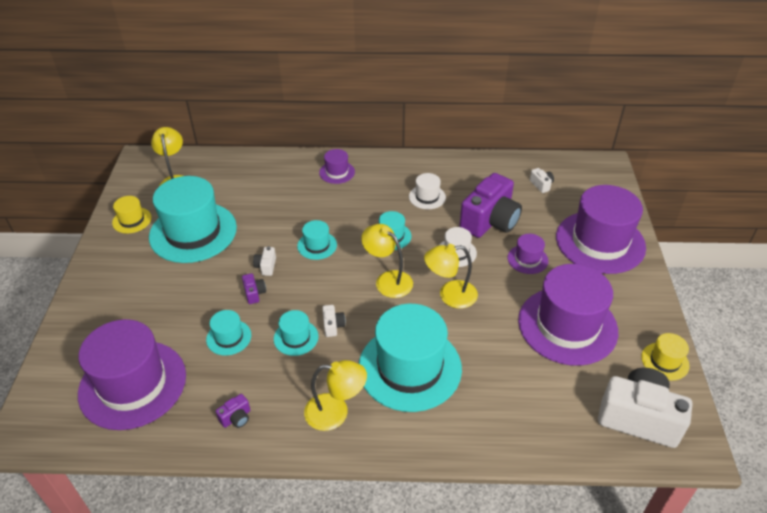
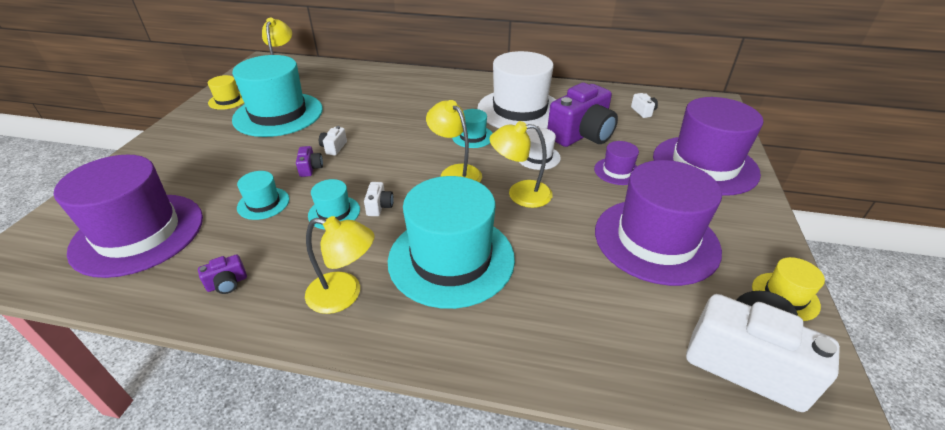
camera: 10 degrees right, 5 degrees down
turquoise hat [297,220,337,260] -> none
purple hat [319,149,355,184] -> none
white hat [409,173,446,209] -> white hat [477,51,556,132], size x2.22

